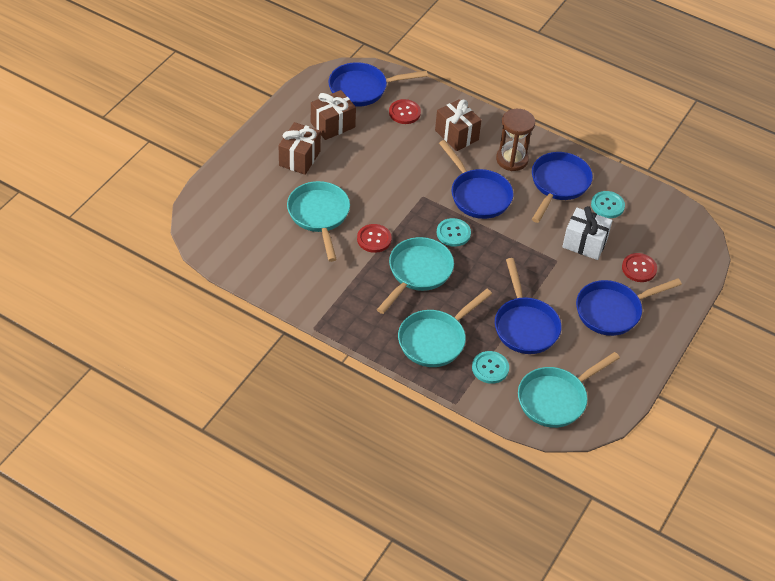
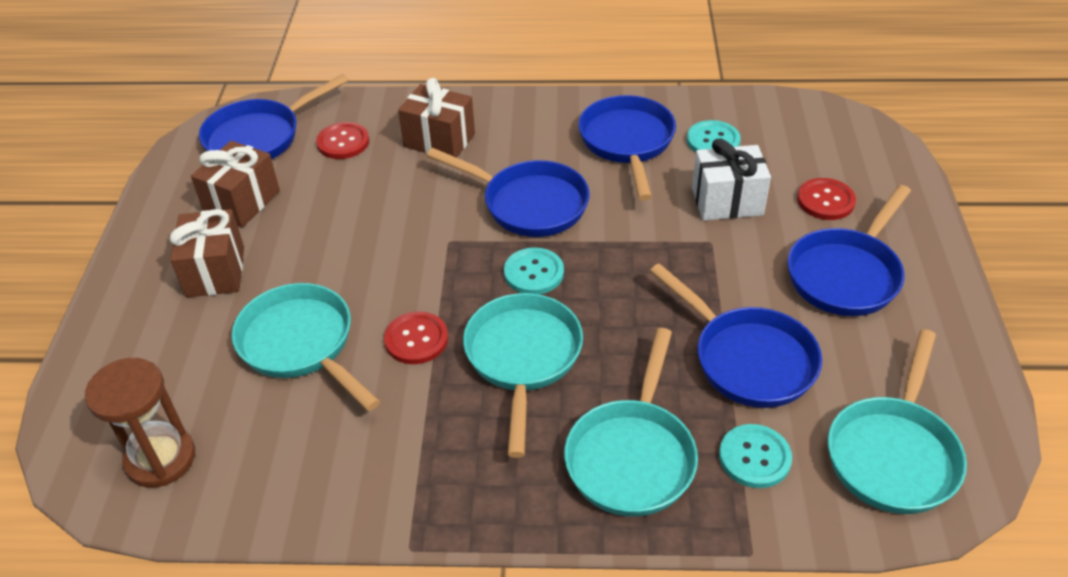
camera: 25 degrees left, 5 degrees down
brown hourglass [496,109,535,171] -> brown hourglass moved to [85,358,195,488]

